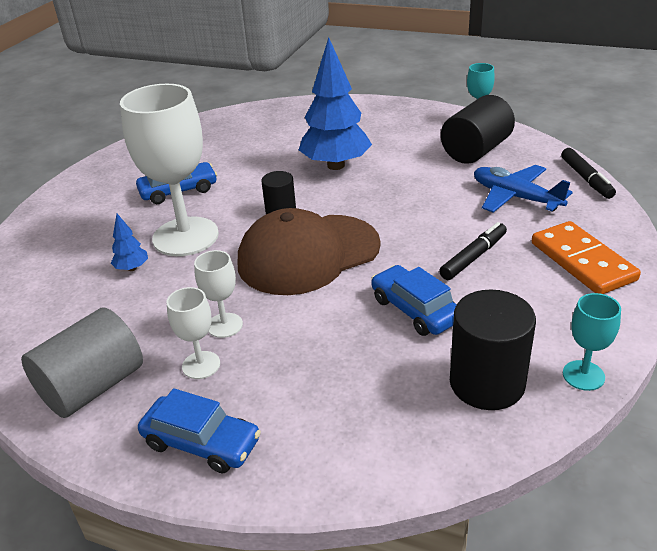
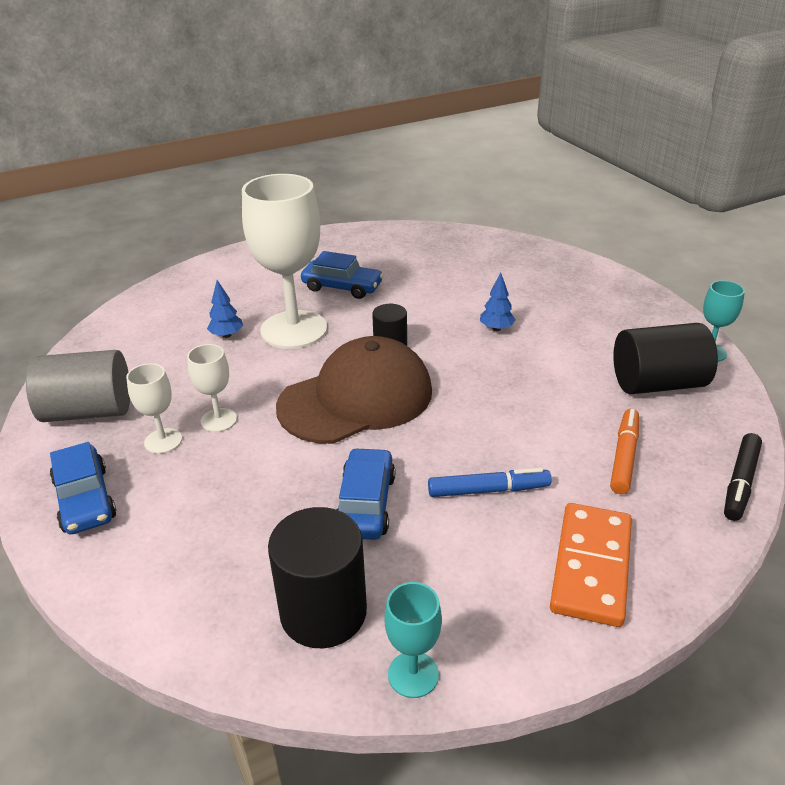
camera: 40 degrees right, 0 degrees up
brown cap [238,208,381,295] -> brown cap turned 135 degrees clockwise [276,336,432,444]
blue tree [299,37,372,170] -> blue tree [480,273,515,331], size x0.43
black marker [439,222,507,280] -> blue marker [428,468,552,497]
blue plane [474,165,573,213] -> orange marker [610,409,639,494]

